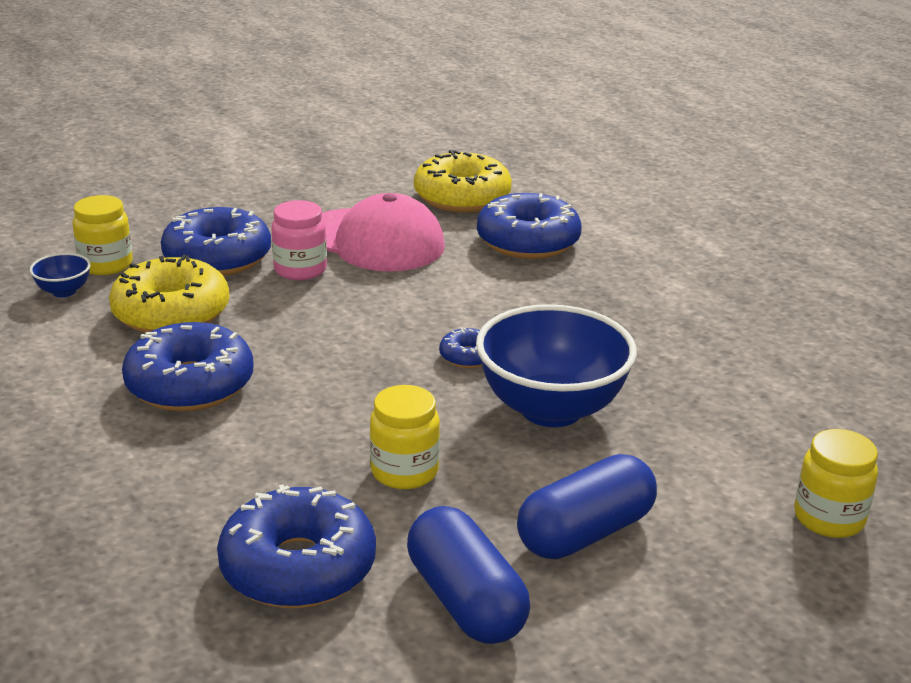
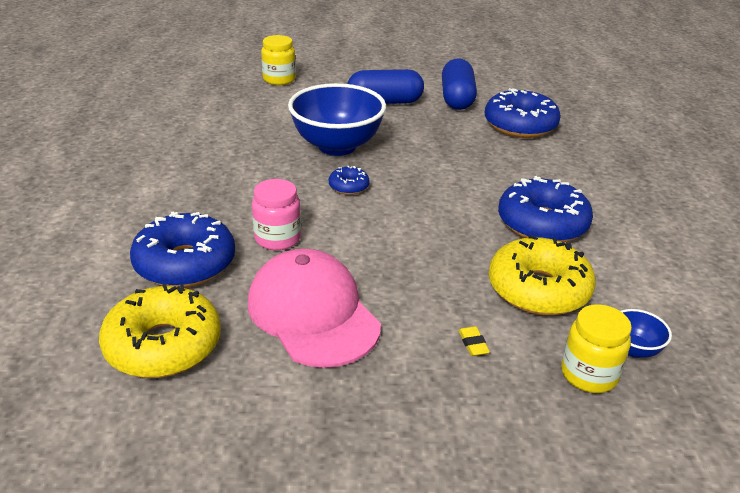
camera: 150 degrees left, 5 degrees up
blue donut [161,207,271,276] -> yellow eraser [458,326,490,356]
pink jar [271,200,327,280] -> pink jar moved to [252,179,301,250]
yellow jar [370,385,440,489] -> none

